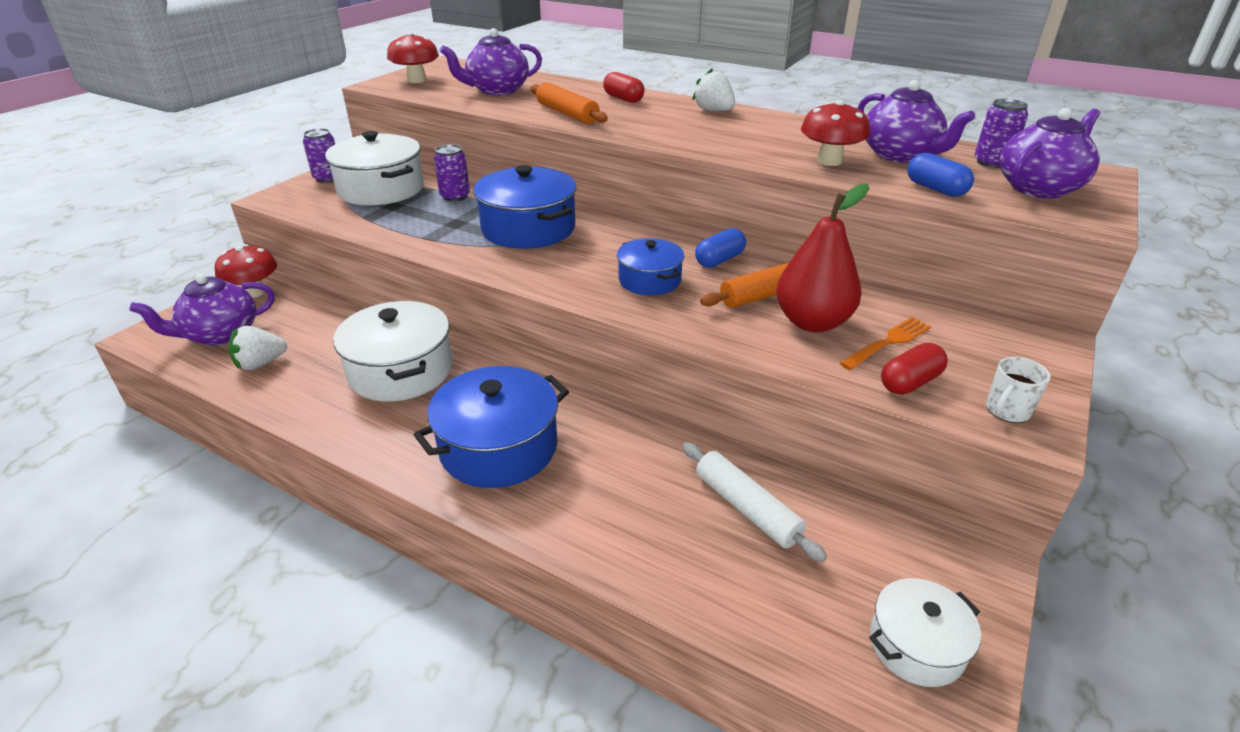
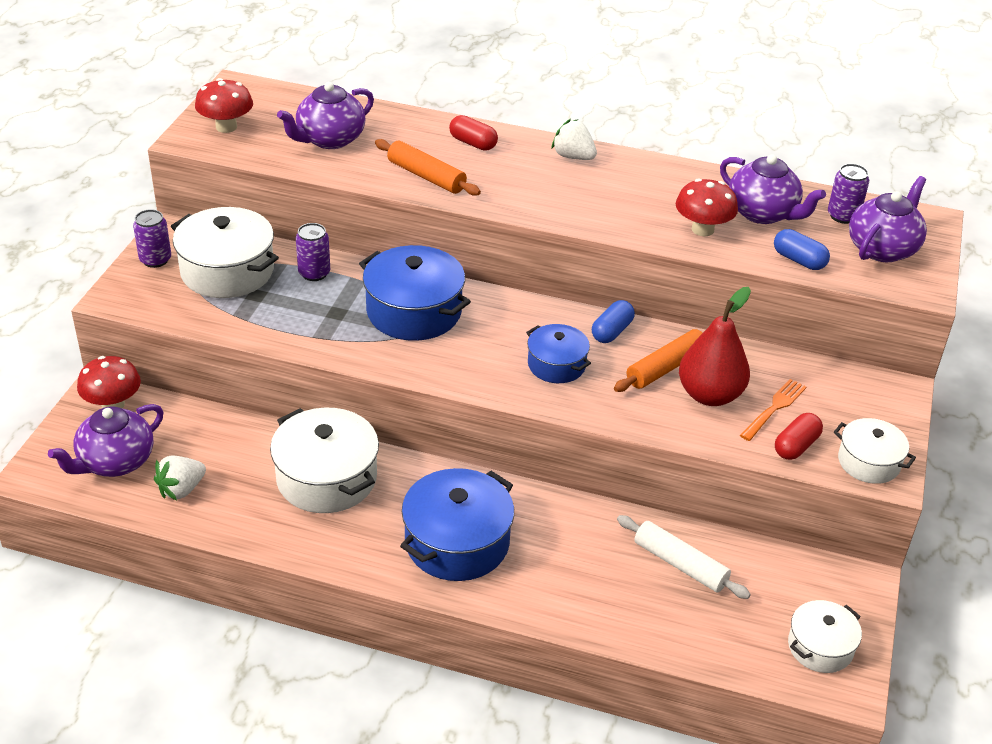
camera: 15 degrees left, 5 degrees up
white mug [986,357,1051,423] -> white pot [834,418,916,484]

